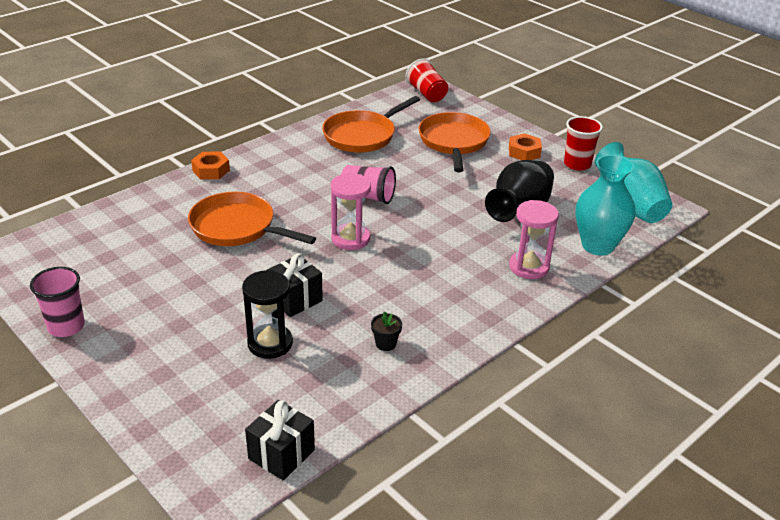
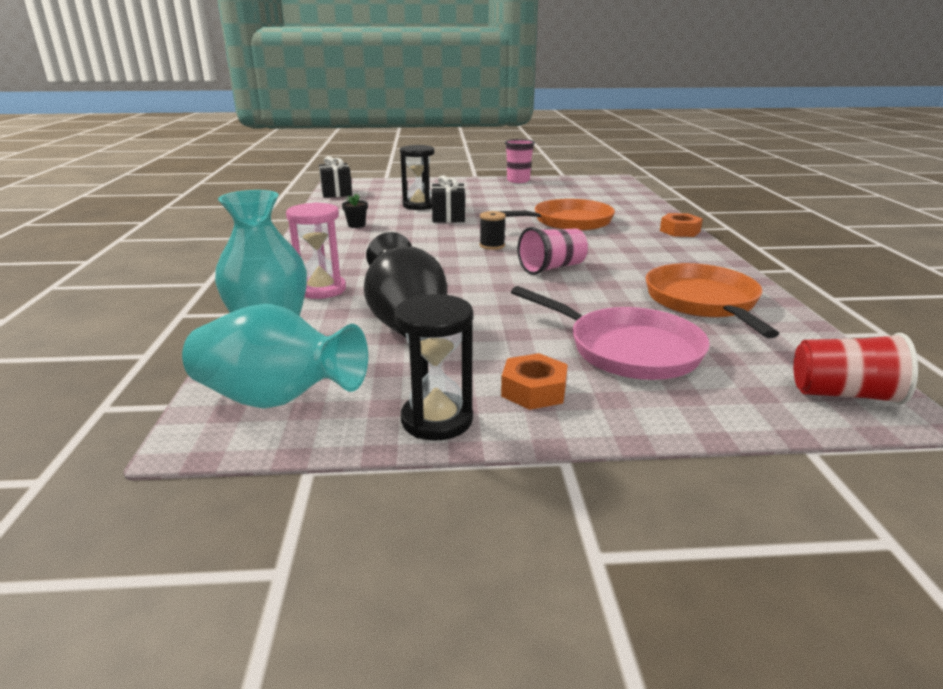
camera: 130 degrees right, 10 degrees down
pink hourglass [331,173,371,250] -> black spool [480,211,506,250]
orange pan [418,112,491,172] -> pink pan [511,286,710,380]
red cup [564,116,603,171] -> black hourglass [394,294,473,441]

